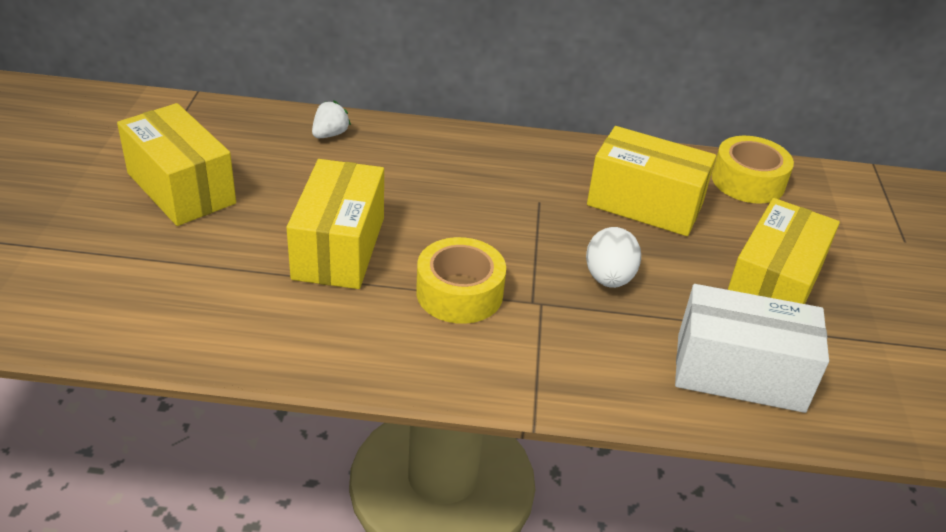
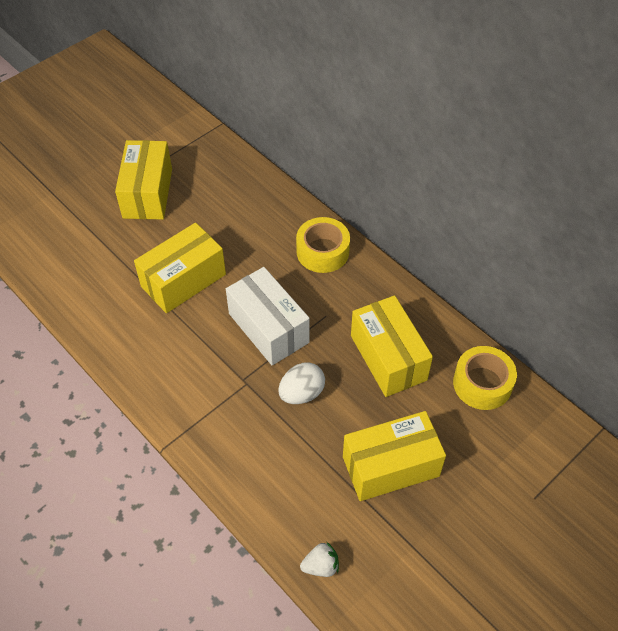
camera: 45 degrees right, 15 degrees up
white strawberry [312,101,351,138] -> white strawberry moved to [300,542,339,577]
yellow tape [416,237,506,324] -> yellow tape moved to [296,217,350,273]
white box [675,284,829,413] -> white box moved to [226,267,310,365]

